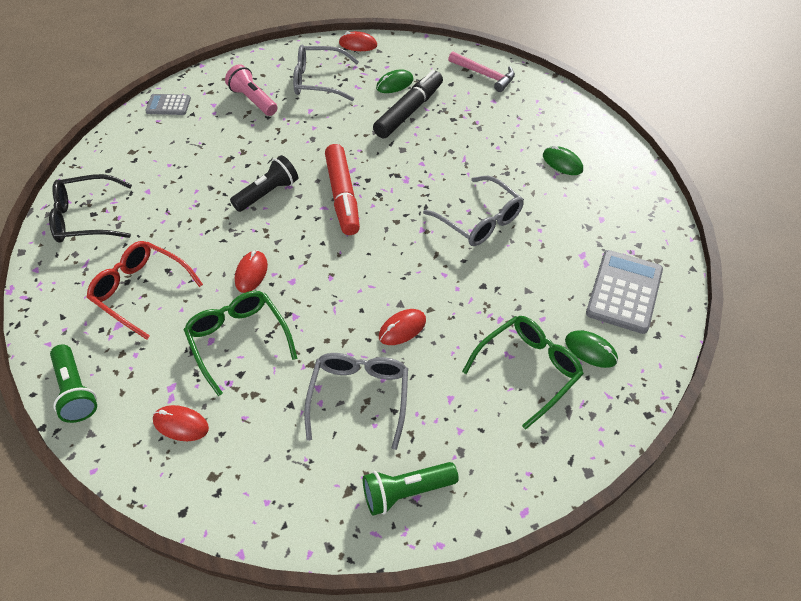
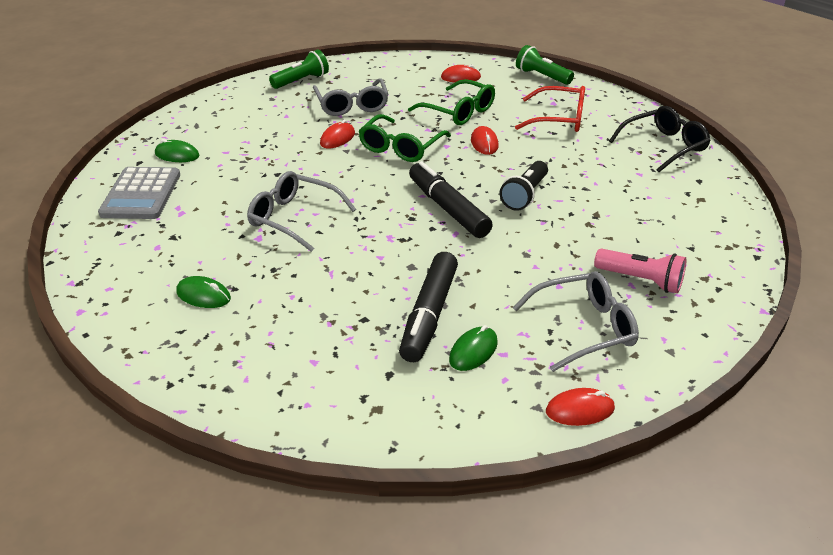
camera: 160 degrees right, 15 degrees down
grey calculator [145,94,191,115] -> none
red marker [325,144,360,235] -> black marker [409,161,493,238]
pink hammer [448,51,515,92] -> none
green glasses [462,316,584,429] -> green glasses moved to [358,114,451,162]

